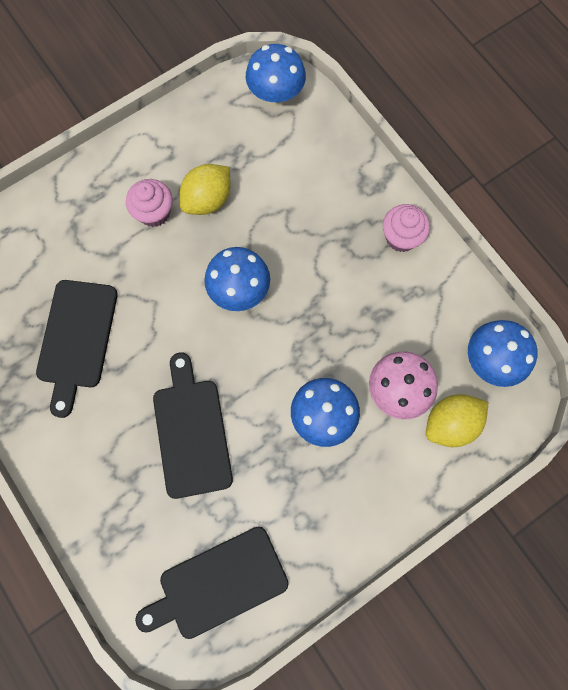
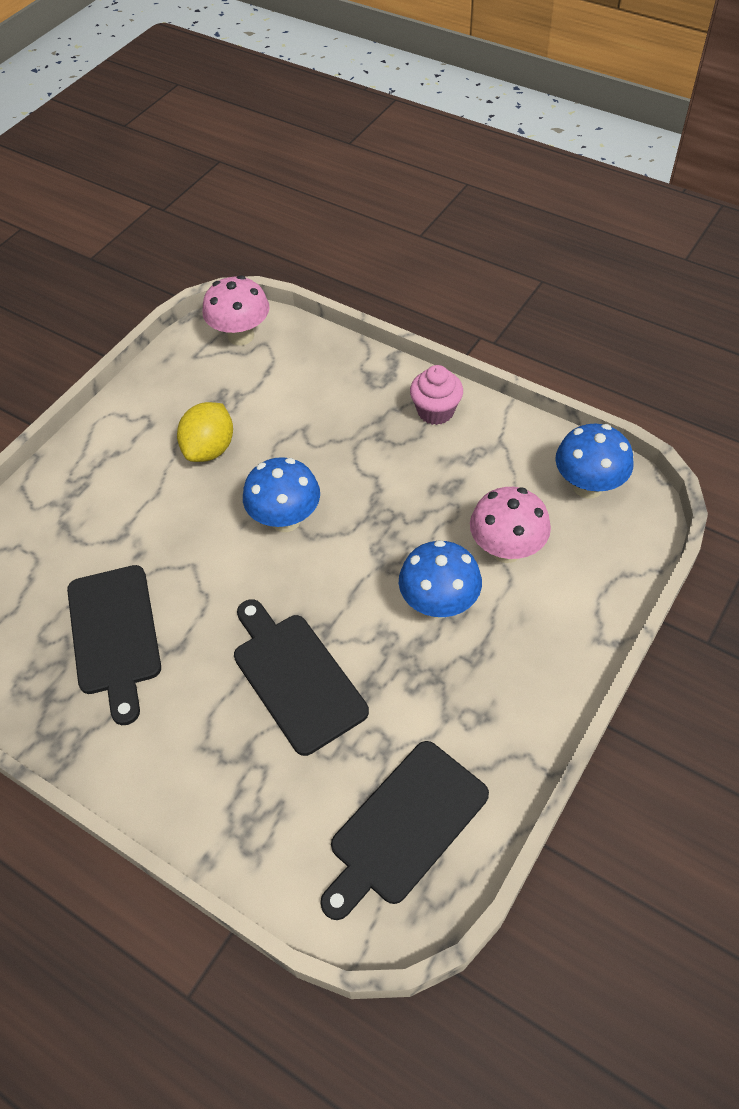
camera: 20 degrees left, 20 degrees down
pink cupcake [126,179,173,227] -> none
blue mushroom [246,44,306,107] -> pink mushroom [202,275,270,345]
yellow lemon [426,394,488,447] -> none

